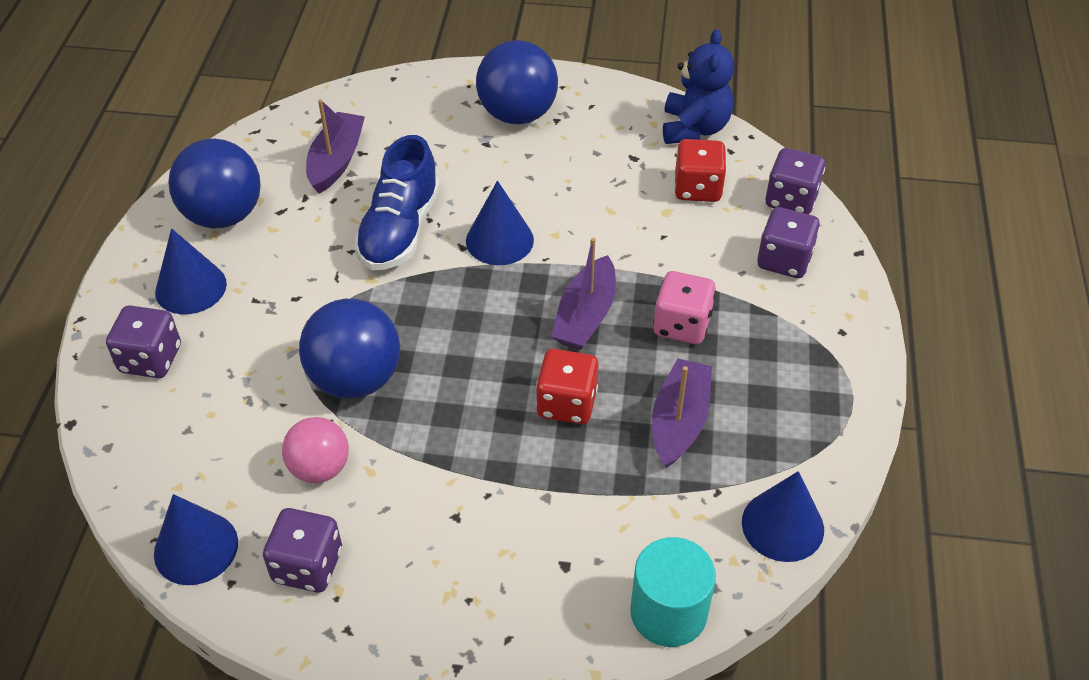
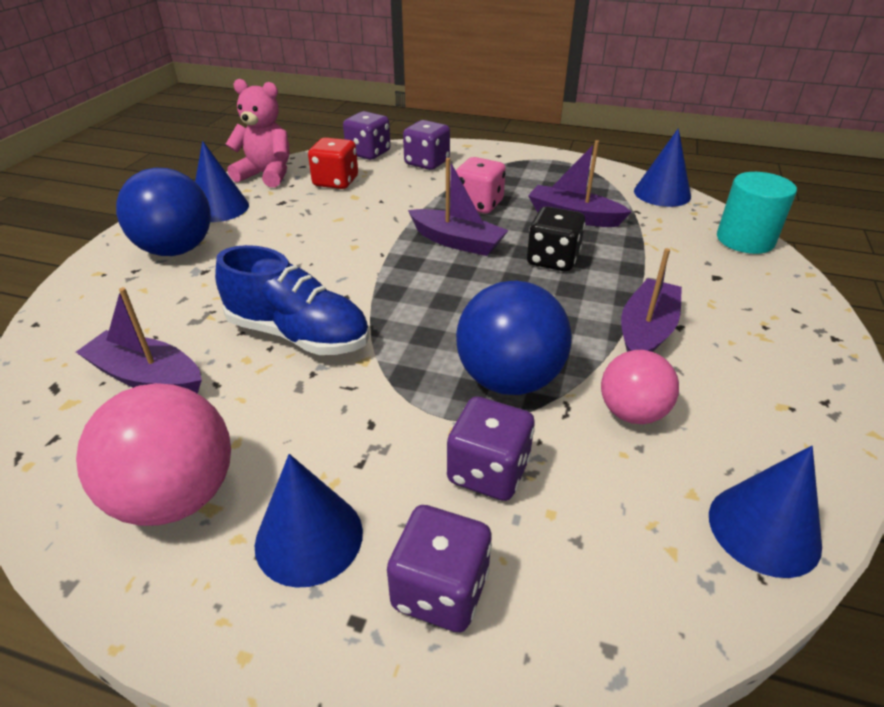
camera: 80 degrees left, 10 degrees down
blue ball [168,139,261,229] -> pink ball [76,383,231,526]
purple dice [263,508,342,593] -> purple dice moved to [447,396,535,501]
blue cone [466,181,534,265] -> blue cone moved to [195,141,249,222]
red dice [536,349,598,424] -> black dice [527,206,585,272]
blue teddy bear [663,29,734,144] -> pink teddy bear [225,79,289,187]
none -> purple boat [621,248,682,352]

